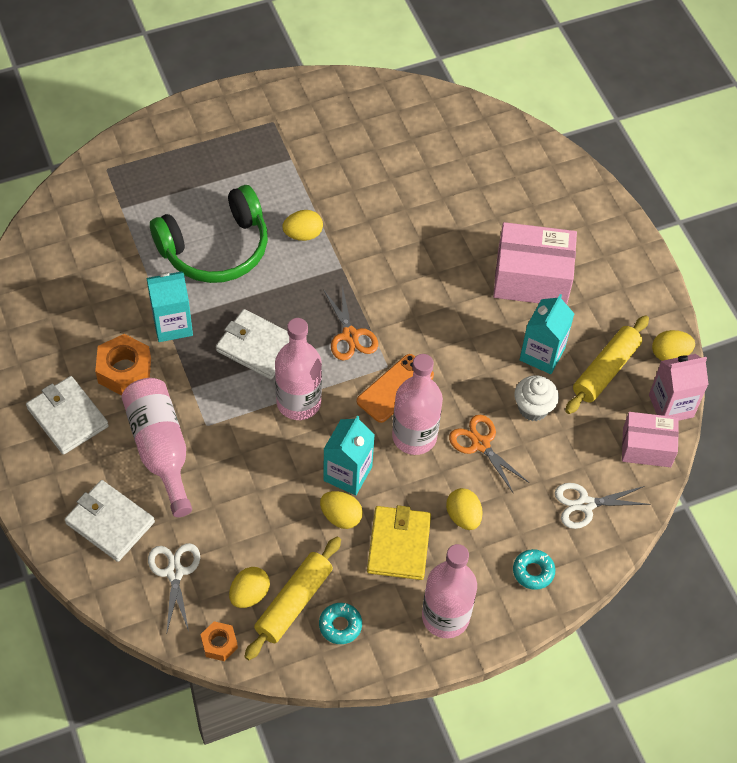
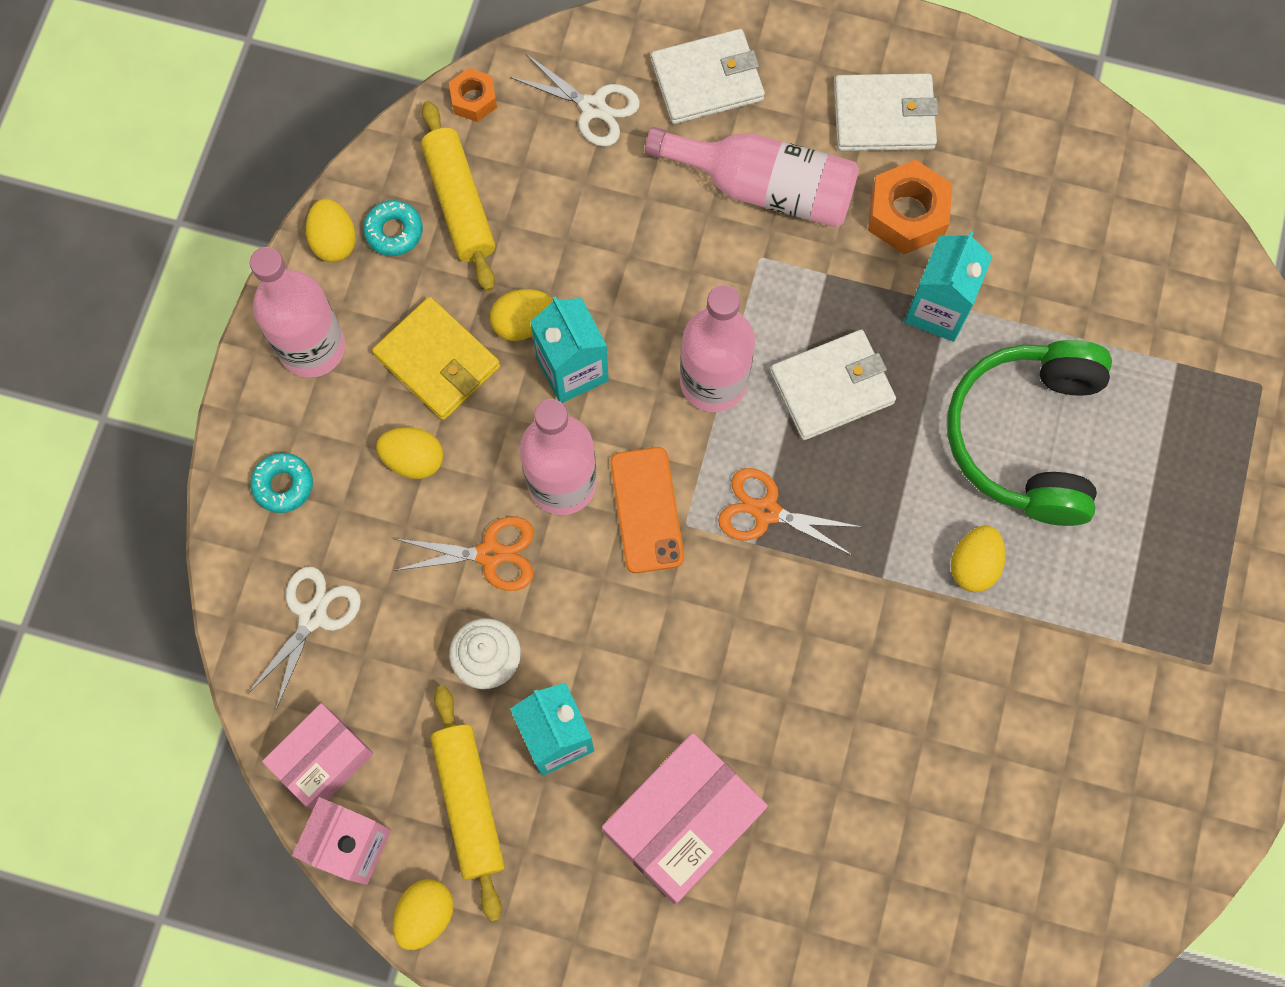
camera: 130 degrees right, 15 degrees up
yellow egg [229,567,270,608] -> yellow egg moved to [306,199,356,262]

